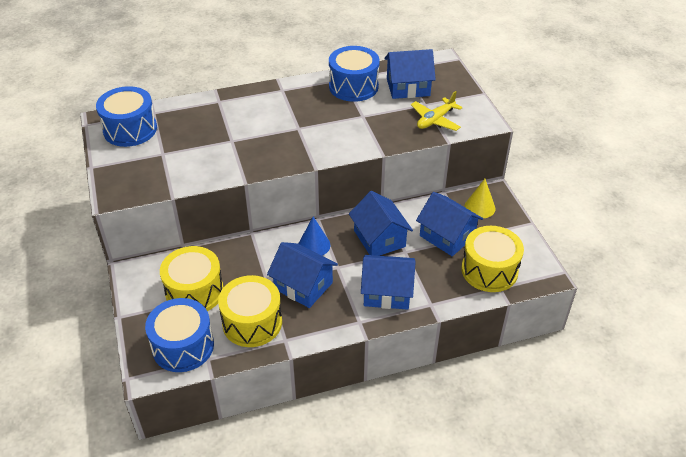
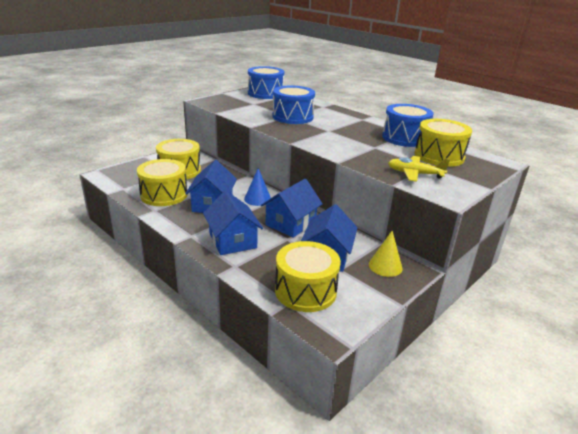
camera: 60 degrees right, 15 degrees down
blue drum [145,298,214,372] -> blue drum moved to [272,86,315,124]
blue house [384,49,436,99] -> yellow drum [415,119,472,167]

